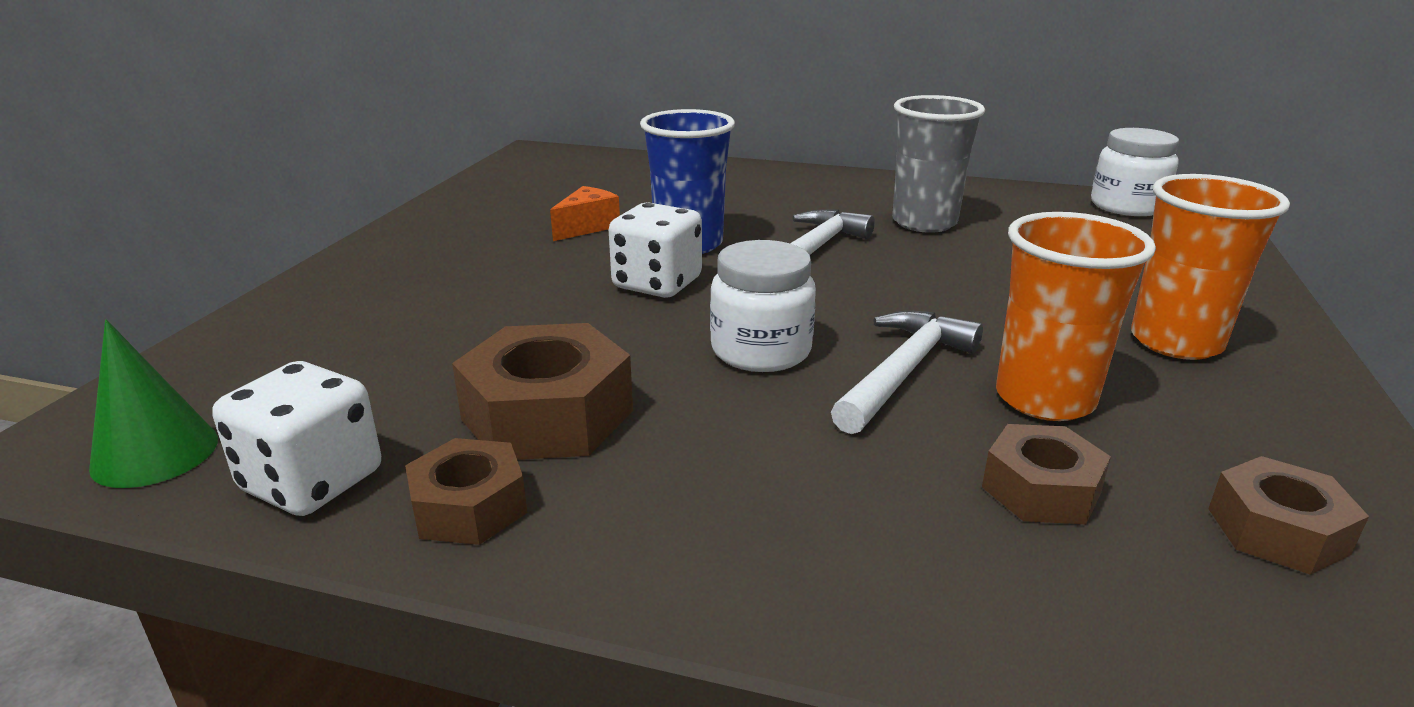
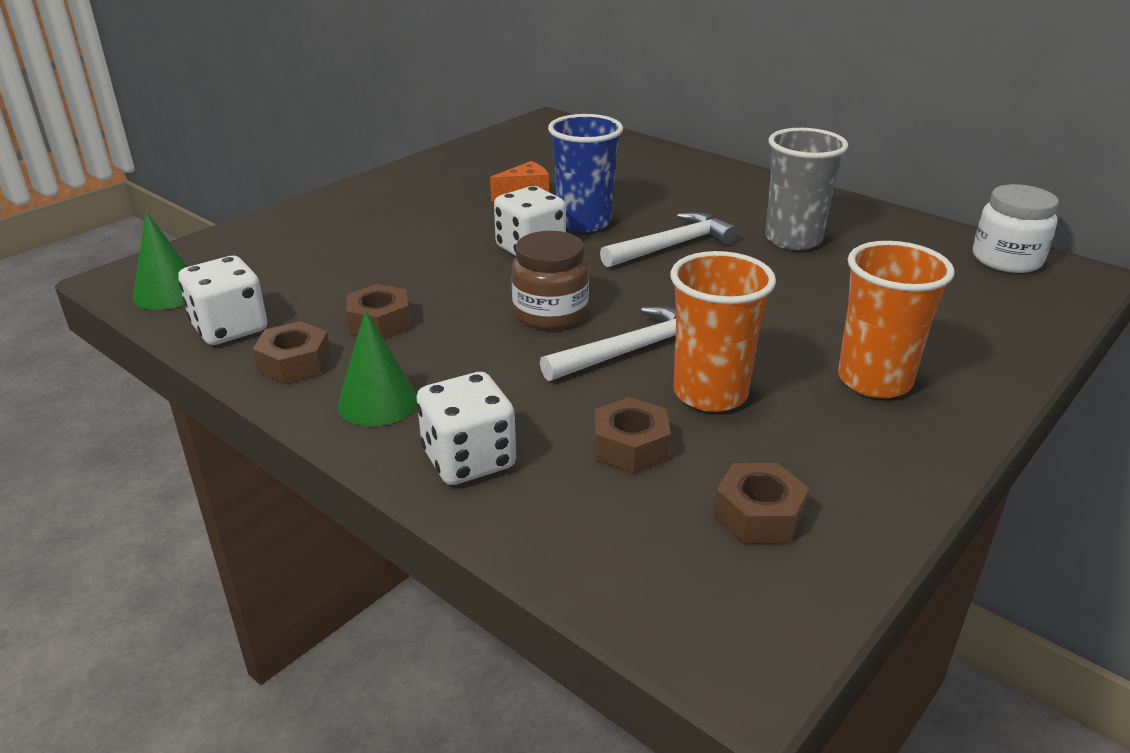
camera: 25 degrees right, 5 degrees up
brown nut [452,323,633,460] -> brown nut [346,284,410,339], size x0.60
white jar [710,240,816,372] -> brown jar [511,231,589,330]
none -> green cone [337,310,417,426]
none -> white dice [417,372,516,485]

